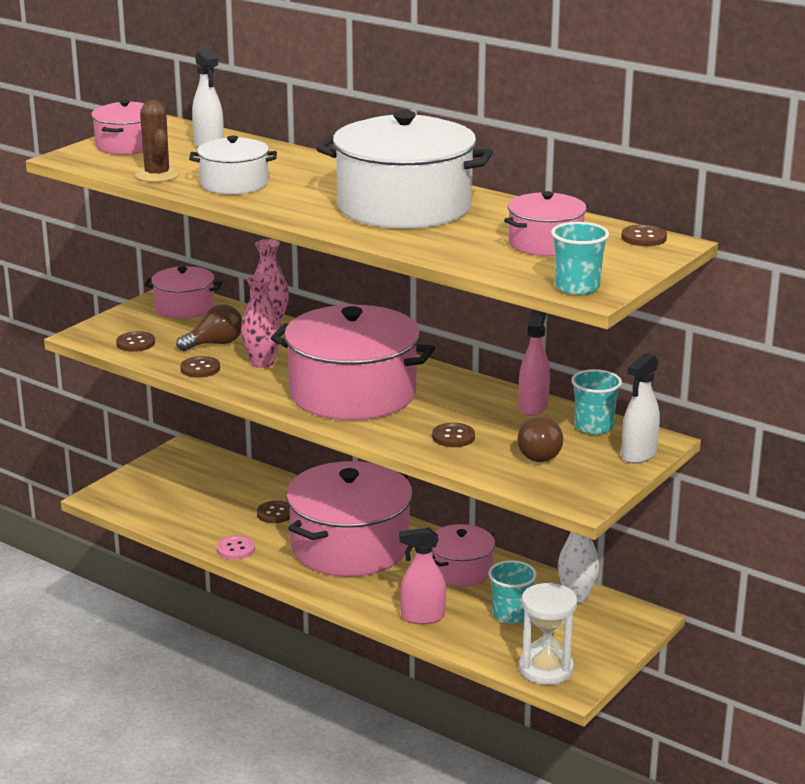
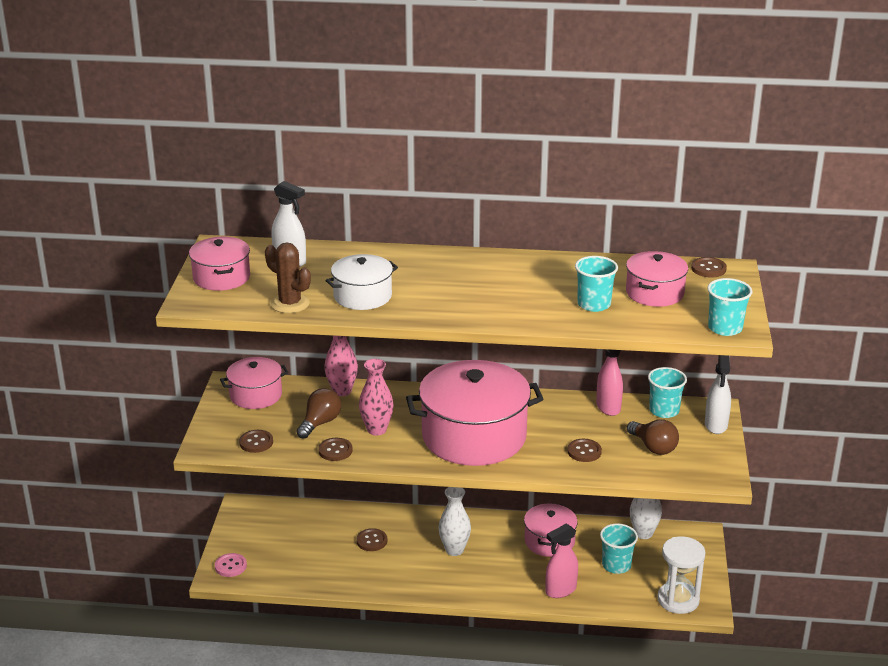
camera: 30 degrees left, 5 degrees up
pink button [217,536,255,560] -> pink button moved to [215,553,247,577]
pink pot [286,461,413,577] -> white vase [438,487,471,556]
white pot [317,110,493,229] -> none
none -> turquoise cup [575,256,618,312]

